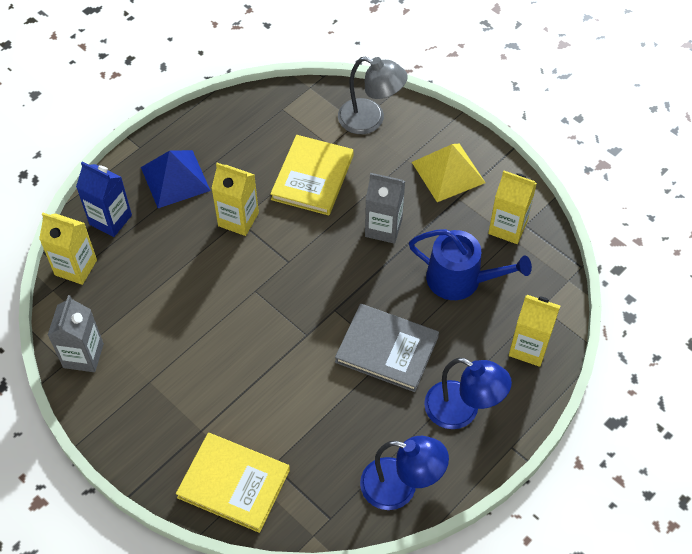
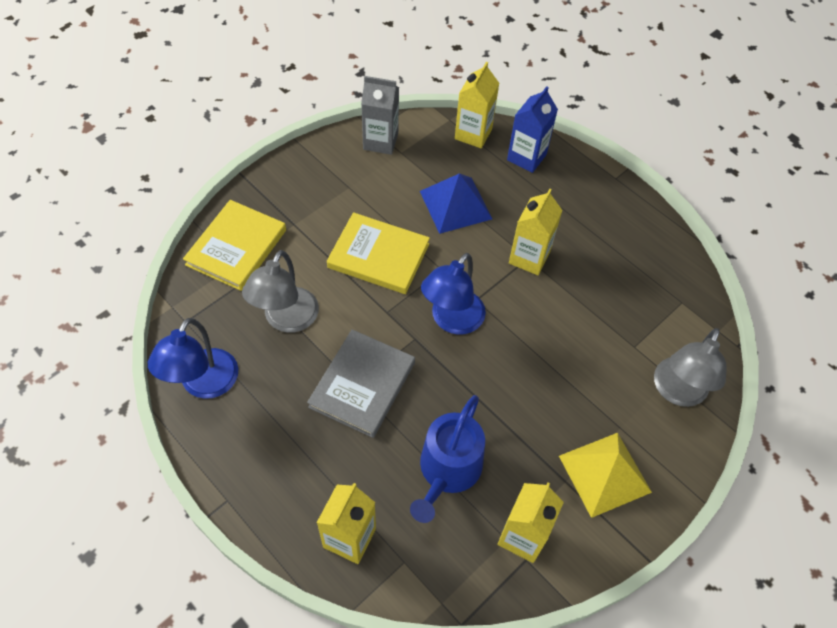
camera: 90 degrees right, 0 degrees up
blue pyramid [141,150,211,208] -> blue pyramid moved to [420,173,492,234]
yellow book [270,135,353,216] -> yellow book moved to [327,212,430,294]
grey carton [365,173,405,244] -> none
blue lamp [424,358,512,429] -> blue lamp moved to [421,253,486,335]
none -> grey lamp [242,250,319,333]

